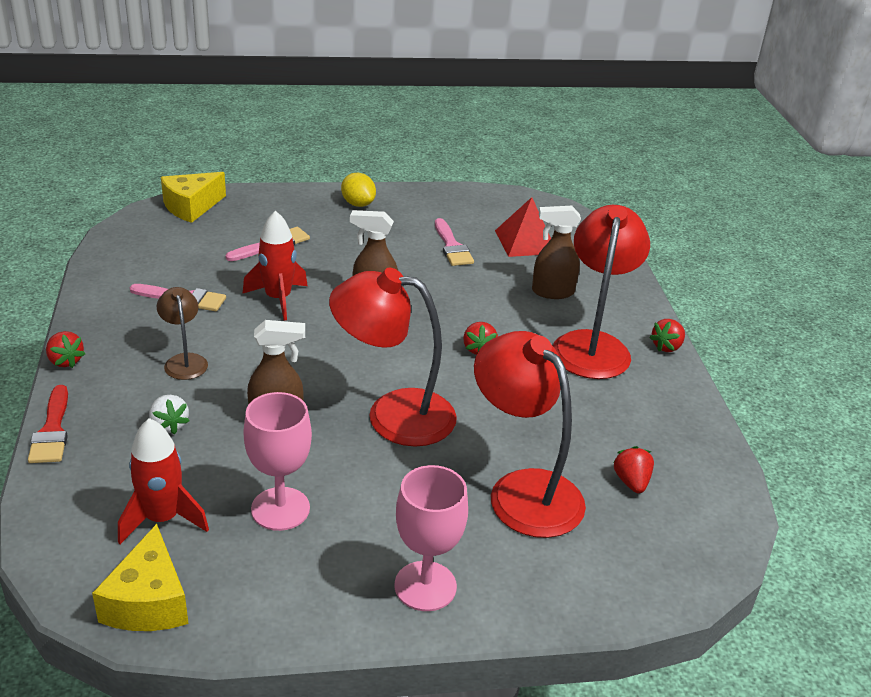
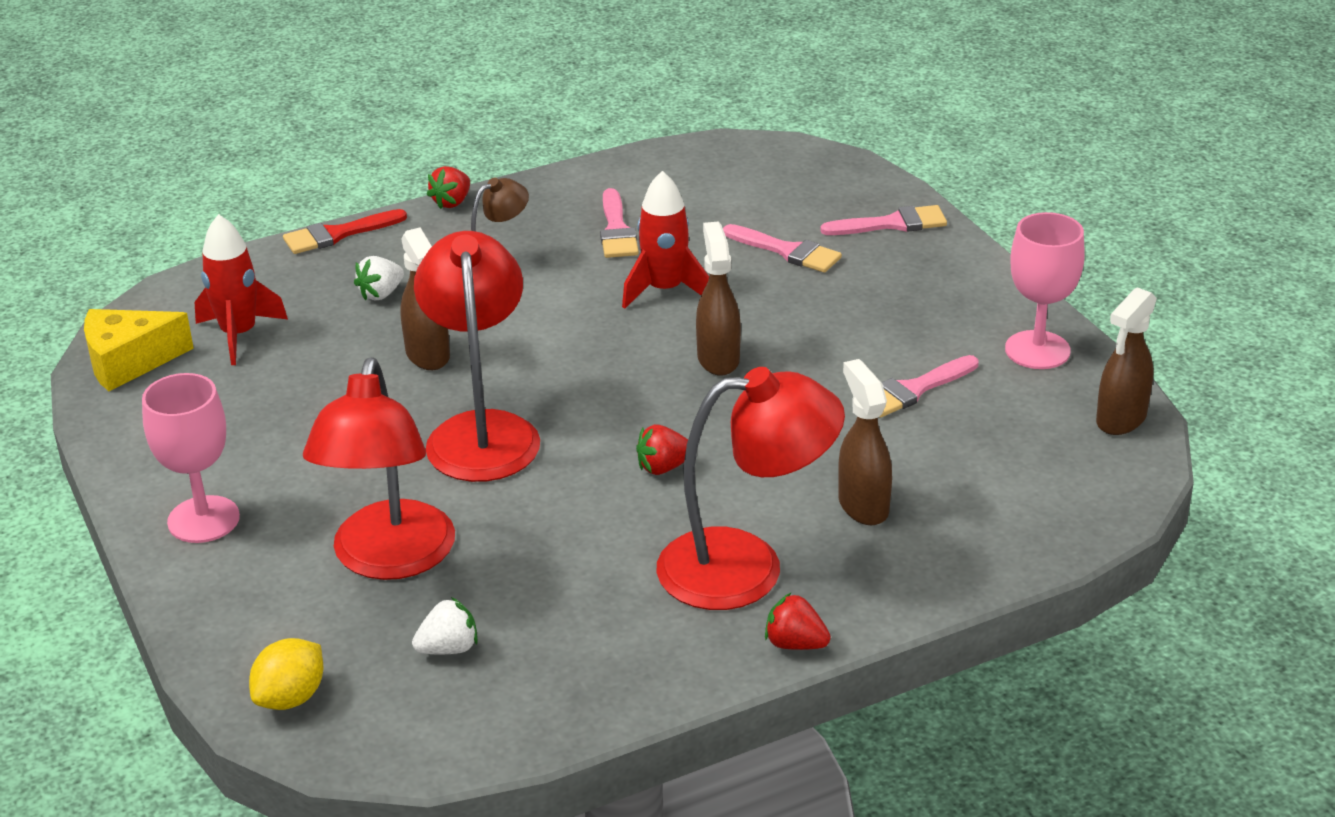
camera: 75 degrees right, 0 degrees up
yellow cheese [161,172,226,223] -> none
pink goblet [243,392,312,531] -> pink goblet moved to [1005,212,1085,369]
yellow lemon [341,173,376,207] -> yellow lemon moved to [249,638,323,710]
red lamp [474,331,586,538] -> red lamp turned 150 degrees clockwise [303,357,455,580]
red pyramid [495,197,551,257] -> none
red strawberry [613,446,654,493] -> white strawberry [412,597,478,655]
none -> pink brush [820,205,947,235]
none -> brown spray bottle [1096,287,1157,435]

